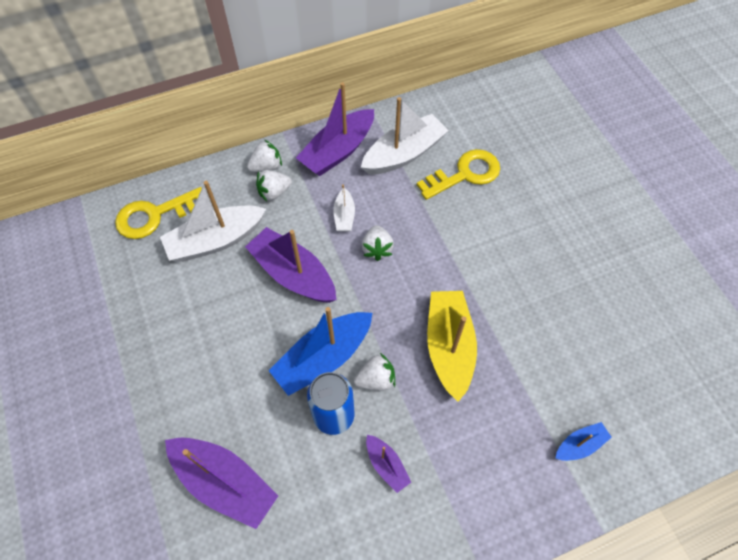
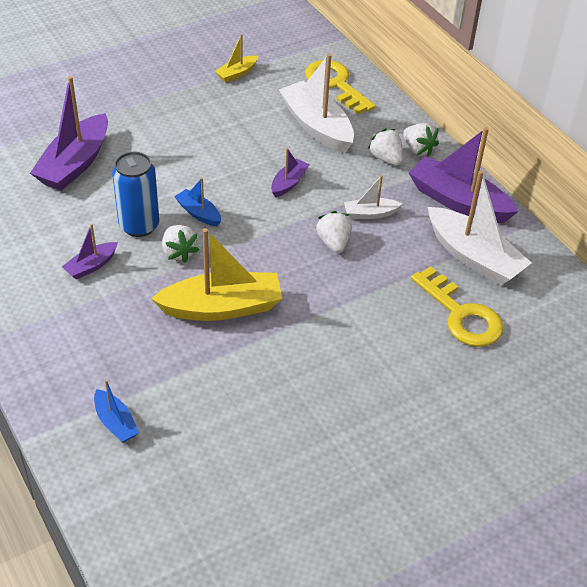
camera: 80 degrees right, 15 degrees down
purple boat [245,227,336,303] -> purple boat [271,148,310,197], size x0.50
blue boat [269,307,372,396] -> blue boat [174,178,221,226], size x0.50
white strawberry [361,225,394,261] -> white strawberry turned 90 degrees clockwise [316,211,352,253]
none -> yellow boat [215,34,258,83]

